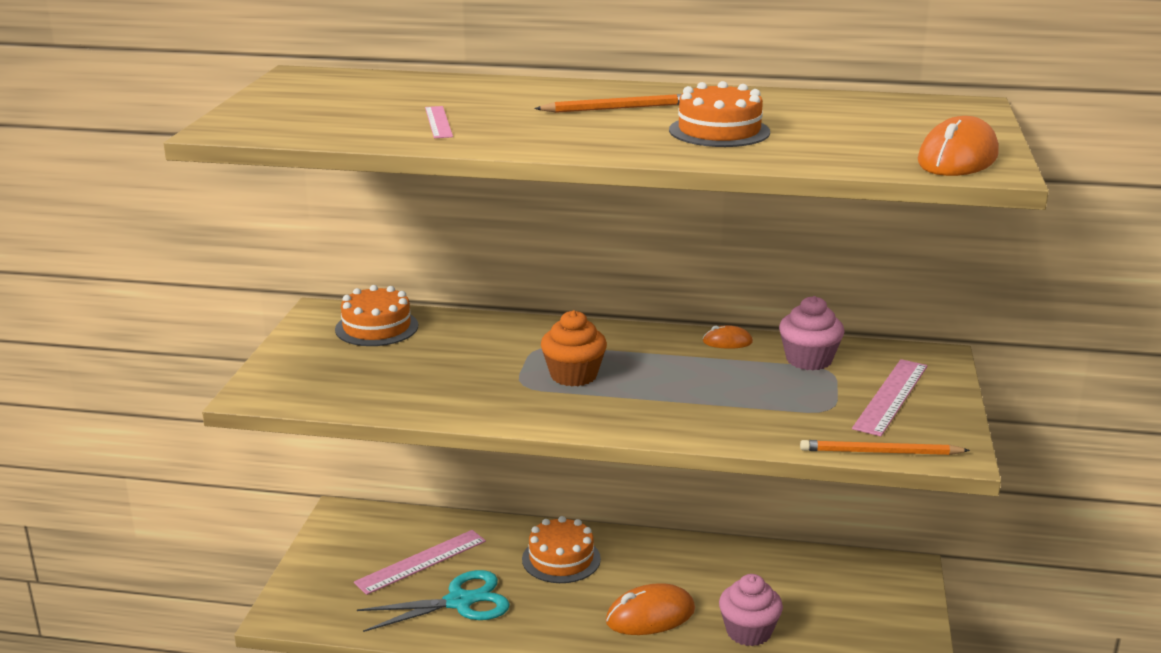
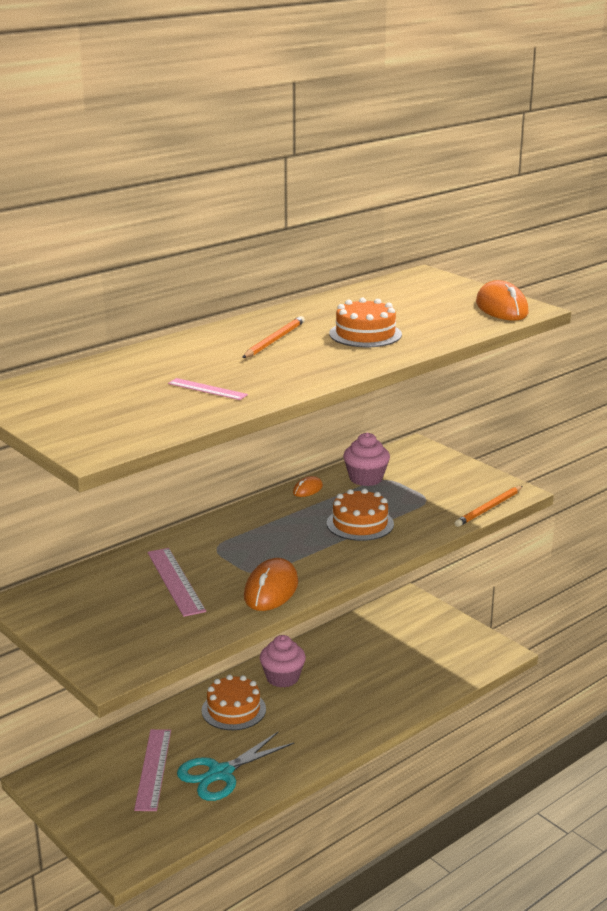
camera: 50 degrees left, 0 degrees up
orange cake [335,285,418,346] -> orange cake moved to [327,489,394,541]
turquoise scissors [357,570,510,632] -> turquoise scissors turned 150 degrees counterclockwise [177,732,294,801]
orange cupcake [541,310,607,386] -> none
orange mouse [606,583,695,635] -> orange mouse moved to [244,558,298,611]
pink cupcake [719,574,783,646] -> pink cupcake moved to [260,635,306,688]
pink ruler [852,359,928,436] -> pink ruler moved to [148,548,206,617]

